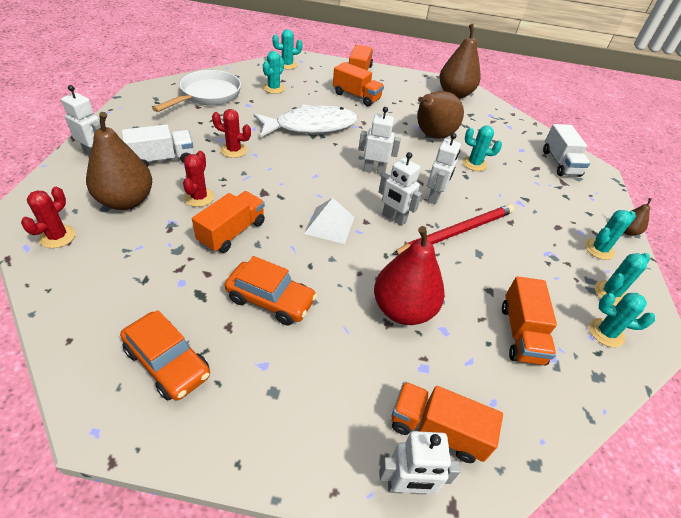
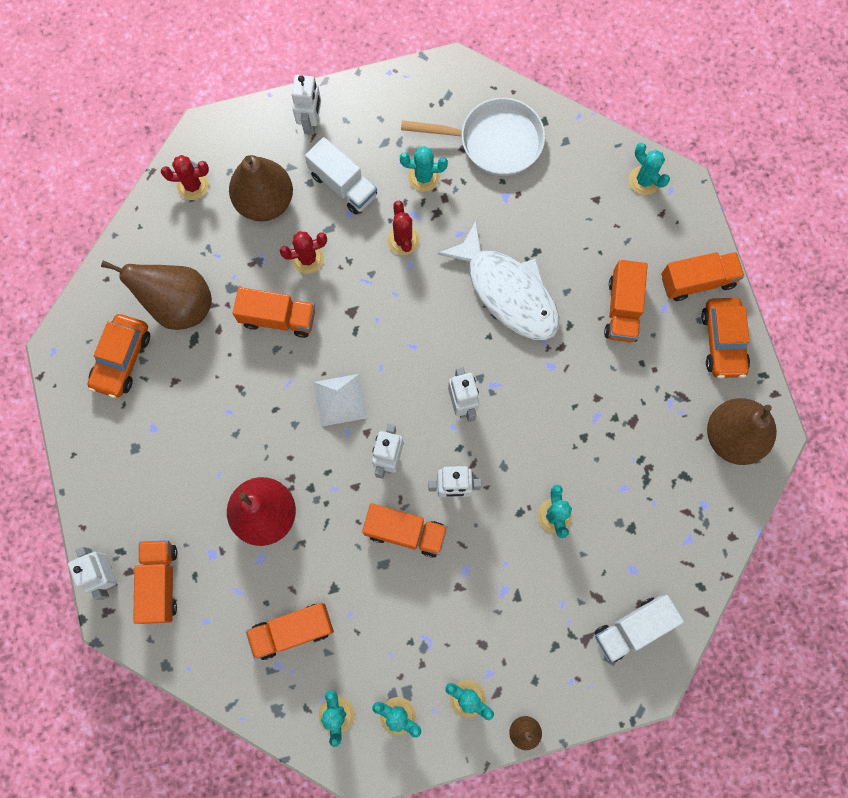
camera: 70 degrees right, 30 degrees up
orange car [225,256,317,325] -> orange car moved to [701,298,750,378]
turquoise cactus [263,51,285,94] -> turquoise cactus moved to [400,146,448,192]
red pencil [392,204,514,255] -> orange truck [362,503,447,558]
brown pear [417,91,464,139] -> brown pear moved to [101,260,212,330]

